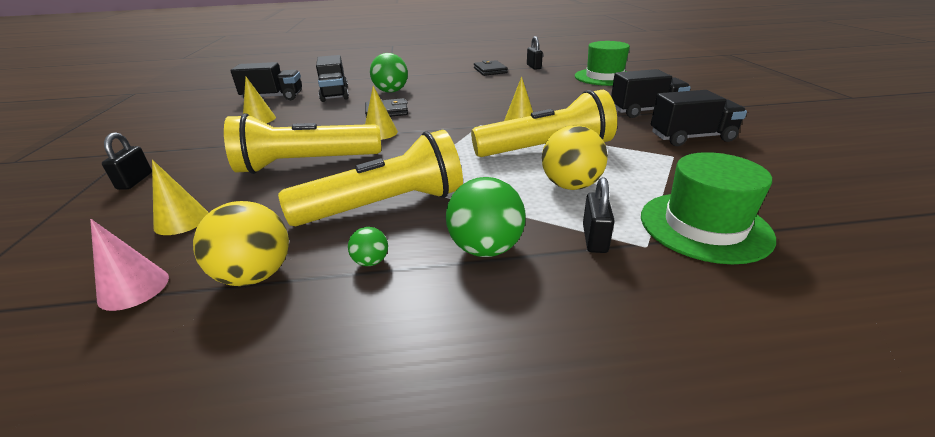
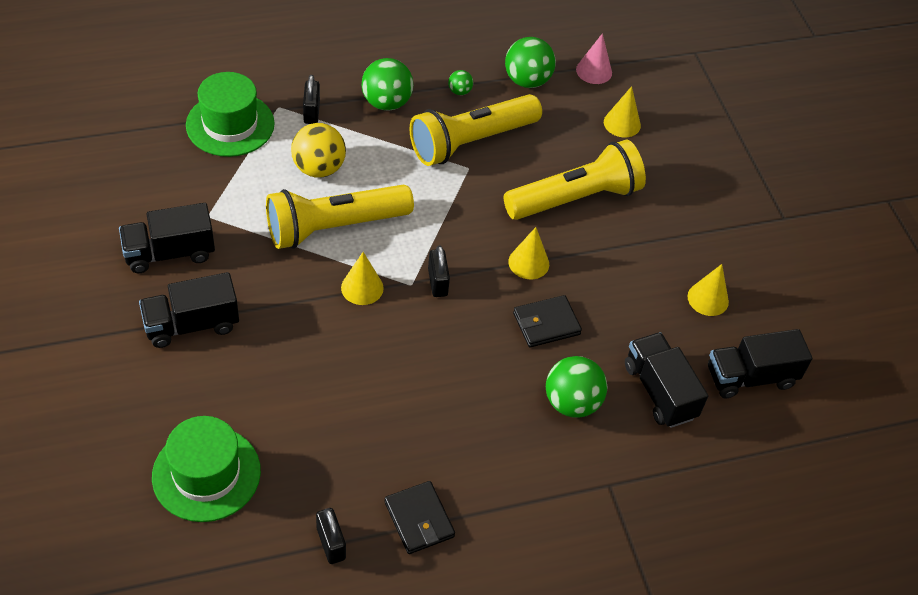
camera: 165 degrees right, 20 degrees up
black padlock [102,132,152,190] -> black padlock moved to [428,246,450,297]
yellow ball [193,201,289,286] -> green ball [505,37,556,88]

